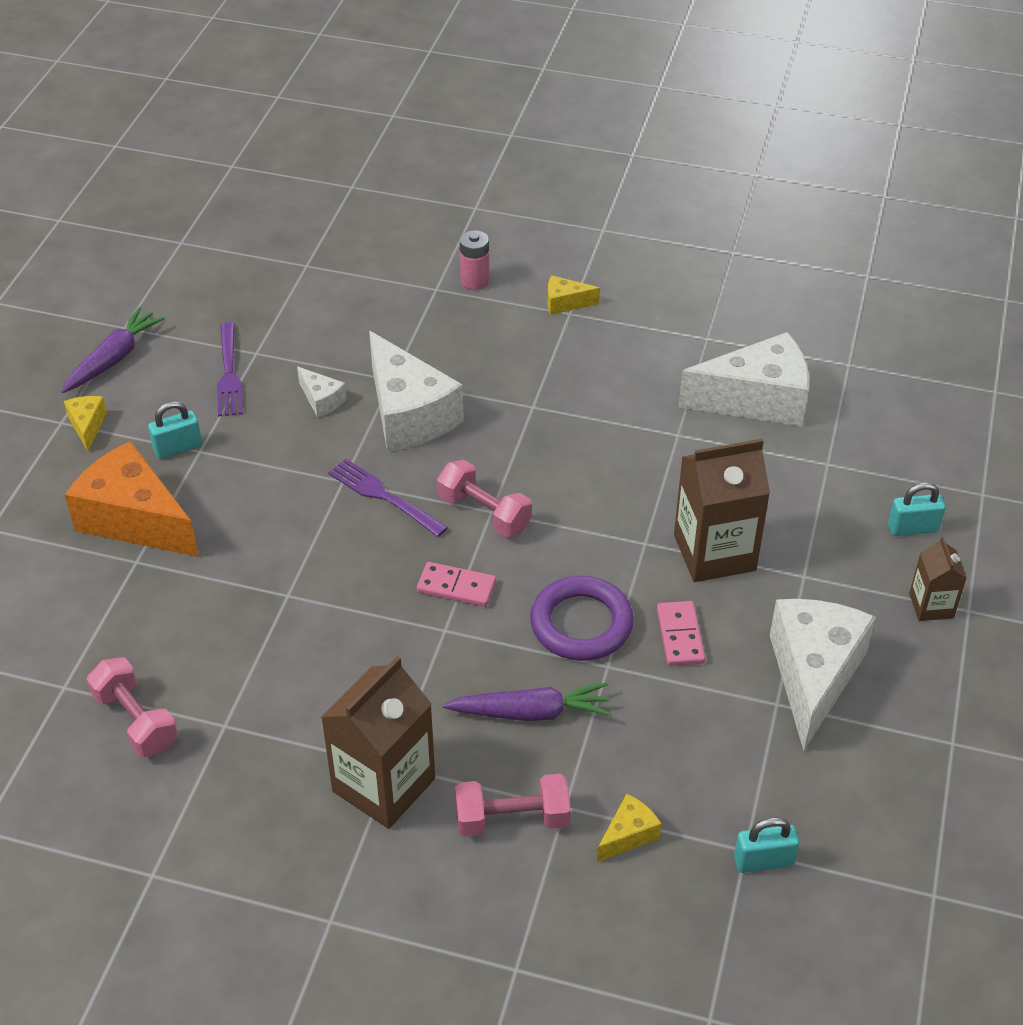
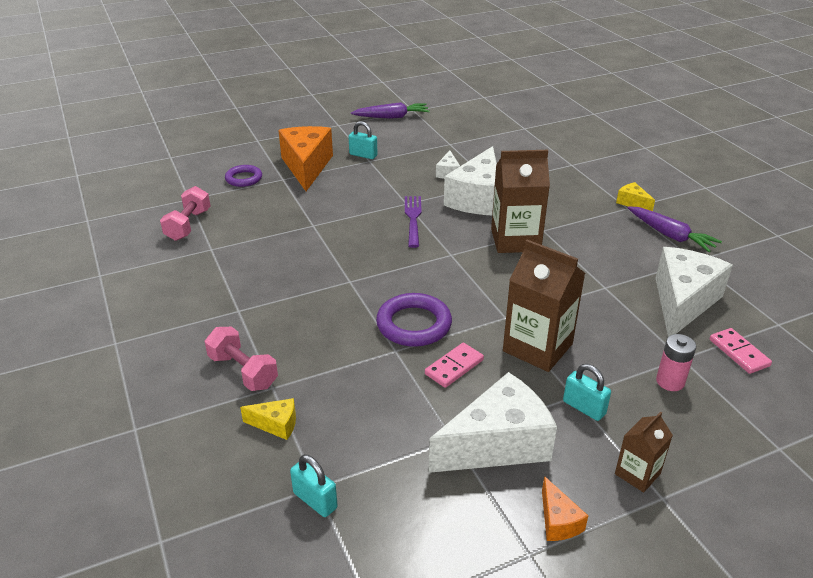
camera: 50 degrees right, 10 degrees down
yellow cheese [64,396,107,451] -> none
purple fork [217,322,243,417] -> none
brown carton [321,656,435,829] -> brown carton moved to [491,150,550,253]
pink domino [417,562,496,607] -> pink domino moved to [710,328,772,374]
pink dumbbell [437,460,532,538] -> none
purple carrot [443,682,612,721] -> purple carrot moved to [627,206,722,252]
pink battery [460,230,489,290] -> pink battery moved to [656,334,696,391]
white cheese [678,332,809,427] -> white cheese turned 105 degrees counterclockwise [656,247,733,337]
turquoise padlock [888,482,946,536] -> turquoise padlock moved to [563,364,611,421]
none -> purple ring [225,165,262,187]
none -> orange cheese [542,476,588,541]

